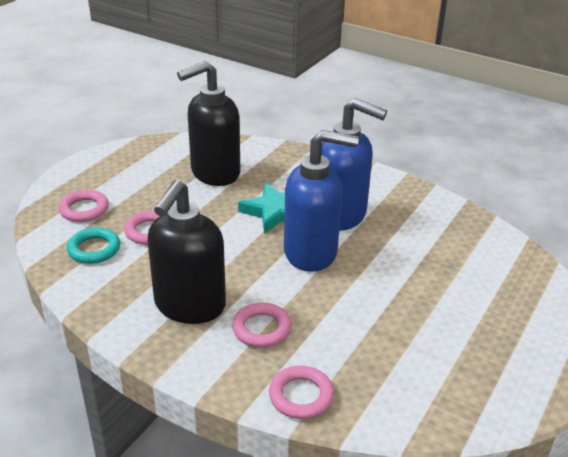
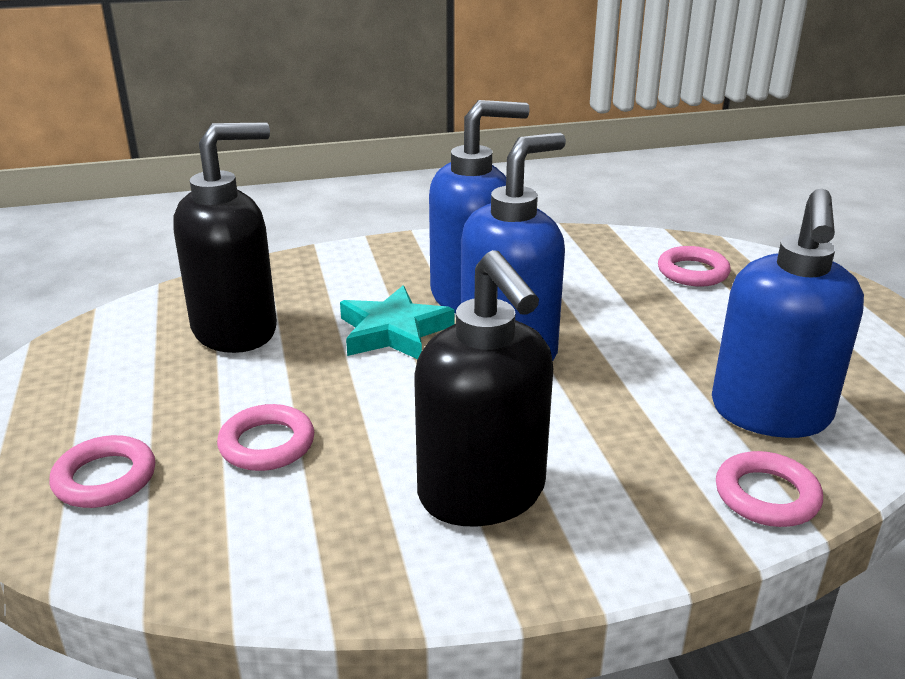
camera: 45 degrees left, 5 degrees down
turquoise ring [67,227,120,264] -> none
black soap dispenser [177,61,241,186] -> black soap dispenser turned 135 degrees counterclockwise [173,122,277,353]
pink ring [232,303,292,348] -> pink ring moved to [658,246,731,287]
none -> blue soap dispenser [712,188,864,438]

